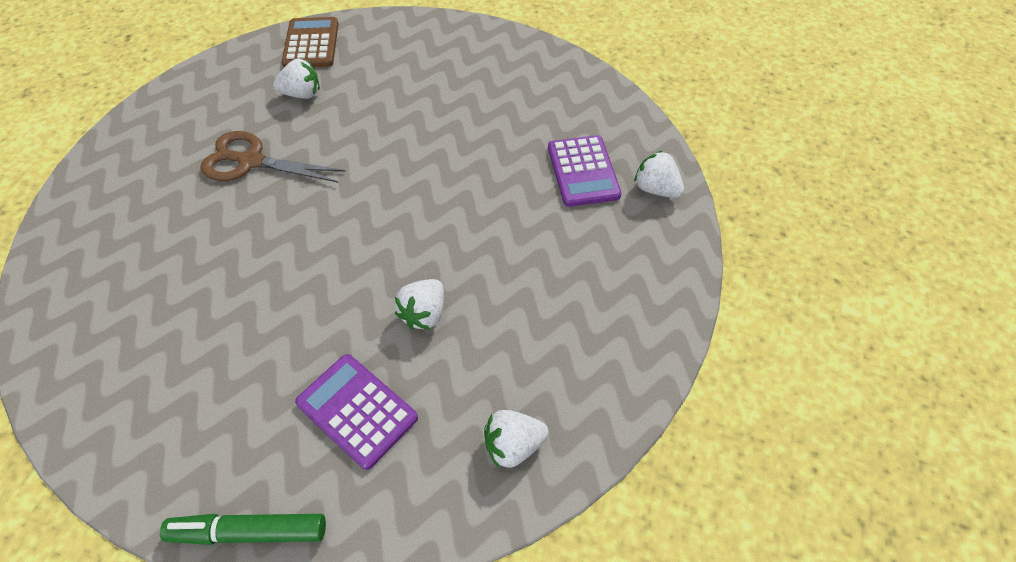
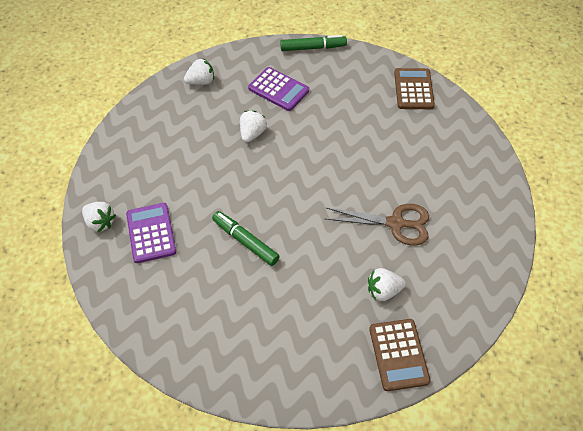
camera: 175 degrees right, 0 degrees up
none -> green marker [212,211,280,266]
none -> brown calculator [394,68,435,109]

